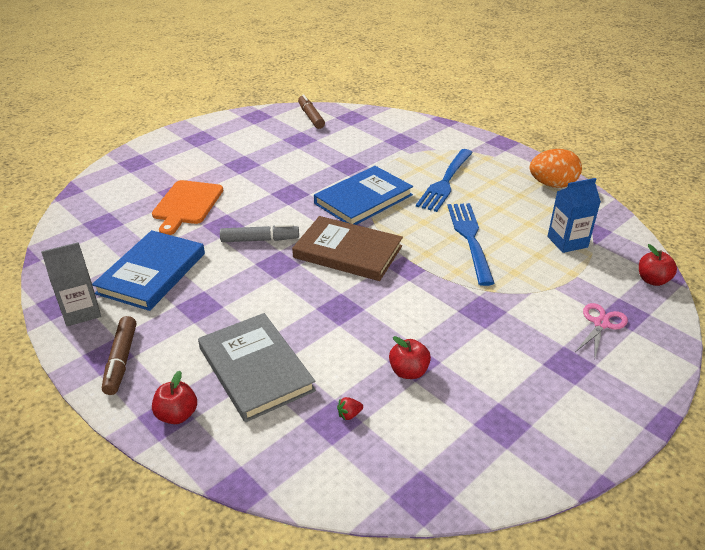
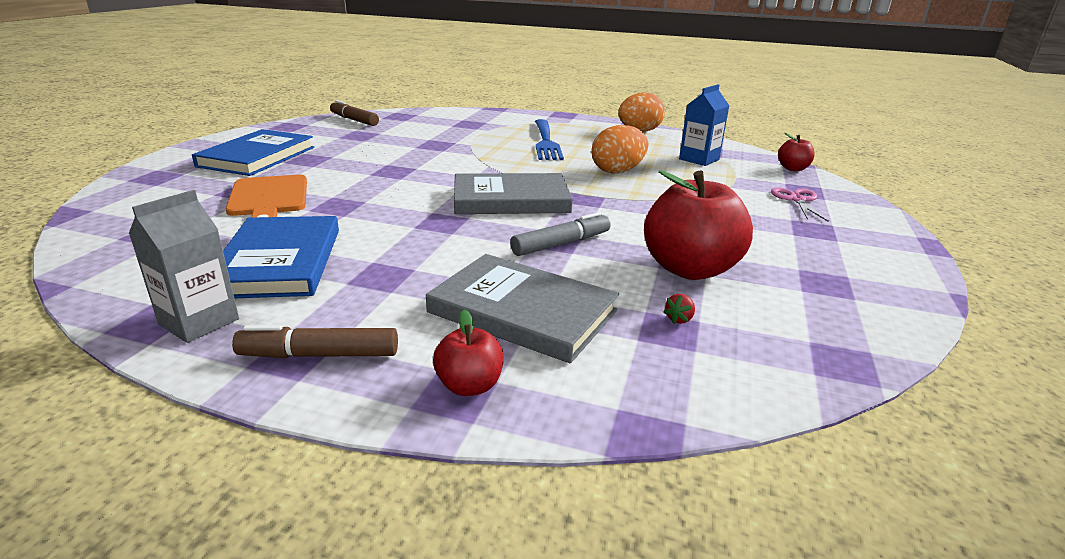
camera: 30 degrees left, 10 degrees down
brown marker [102,316,136,395] -> brown marker turned 120 degrees clockwise [232,325,398,358]
grey marker [220,224,299,242] -> grey marker moved to [510,212,611,256]
brown book [292,216,403,281] -> grey book [454,173,573,214]
blue book [314,166,413,225] -> blue book moved to [192,129,314,176]
red apple [389,336,431,379] -> red apple [644,170,753,280], size x2.02
blue fork [448,203,495,286] -> orange egg [591,125,649,173]

